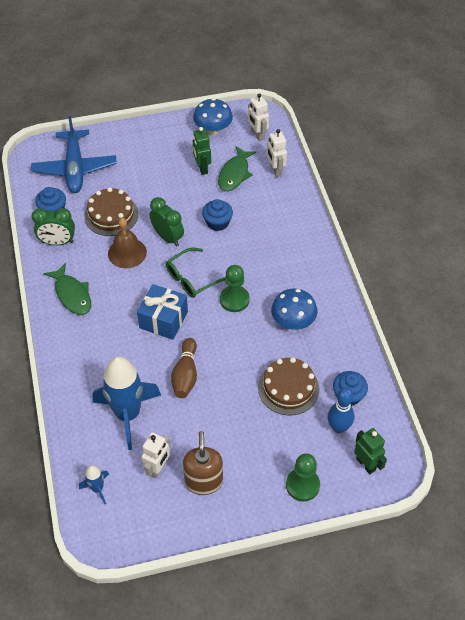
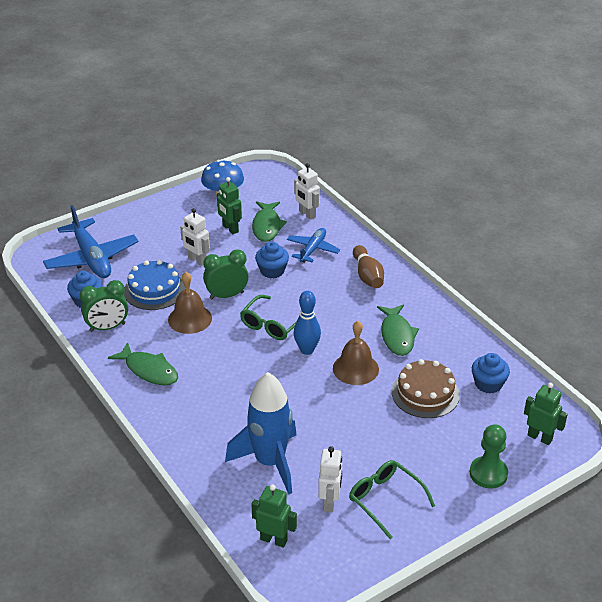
camera: 20 degrees left, 15 degrees down
blue rocket [79,465,109,504] -> green robot [251,484,297,548]
brown cake [84,187,138,236] -> blue cake [124,260,185,310]
blue gift [137,284,188,340] -> none
green clock [150,197,184,247] -> green clock turned 45 degrees counterclockwise [203,249,248,299]
brown bowling pin [171,338,197,398] -> brown bowling pin moved to [353,245,384,288]
brown soap dispenser [183,431,223,495] -> green glasses [349,460,435,539]
green pawn [220,265,250,312] -> none
white robot [248,93,269,141] -> white robot moved to [180,208,210,266]
blue mushroom [271,289,317,330] -> green fish [377,304,419,356]
blue bowling pin [327,388,354,433] -> blue bowling pin moved to [293,291,321,355]
none -> blue plane [287,228,340,263]
none -> brown bell [333,321,379,385]

